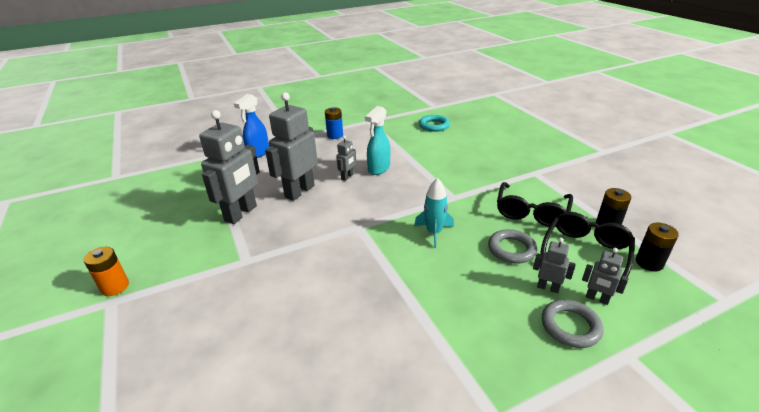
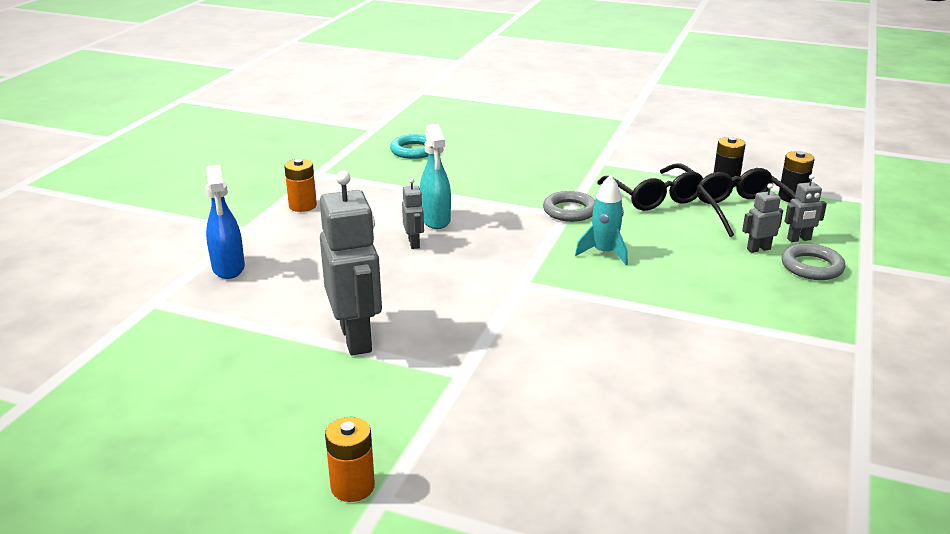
camera: 45 degrees left, 5 degrees down
grey robot [265,92,318,201] -> none
blue battery [325,107,343,139] -> orange battery [284,159,317,212]
grey ring [488,229,537,264] -> grey ring moved to [543,191,595,222]

